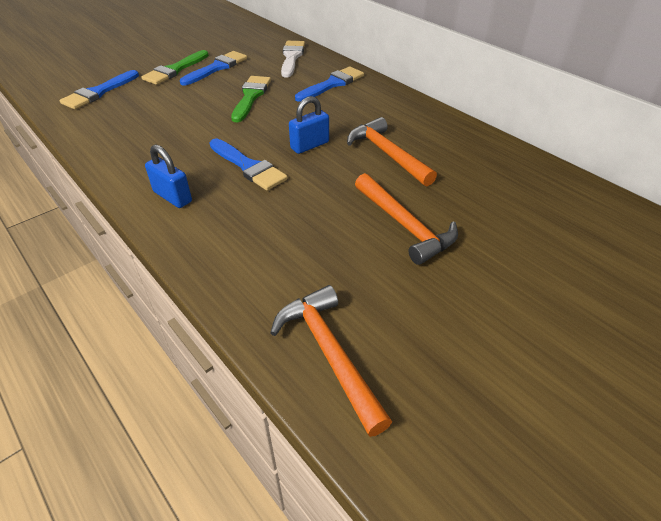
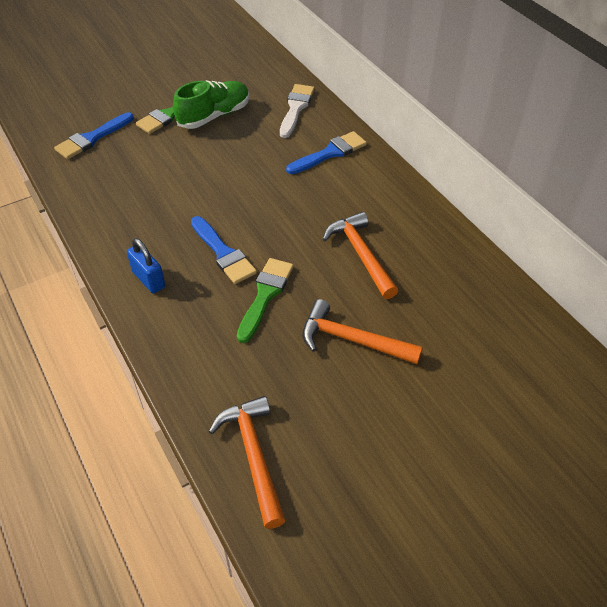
camera: 10 degrees right, 5 degrees up
blue brush [180,51,247,85] -> green shoe [173,80,250,129]
green brush [231,76,271,123] -> green brush moved to [237,258,294,343]
blue padlock [289,96,329,154] -> none
orange hammer [355,173,458,265] -> orange hammer turned 135 degrees clockwise [302,299,423,364]

